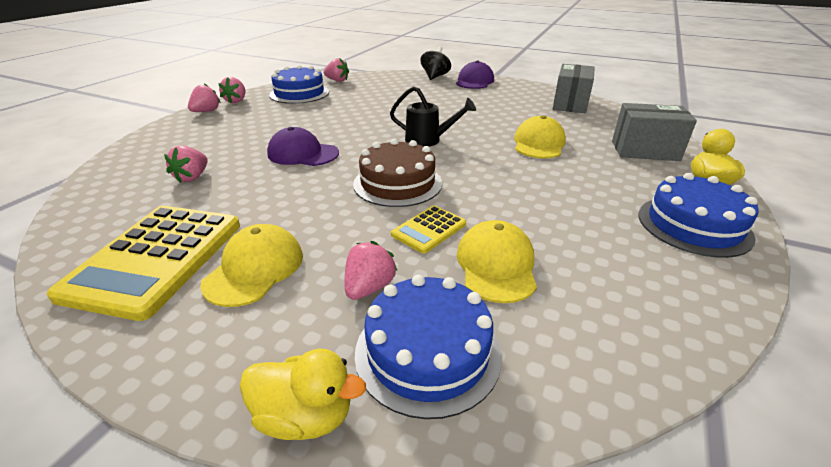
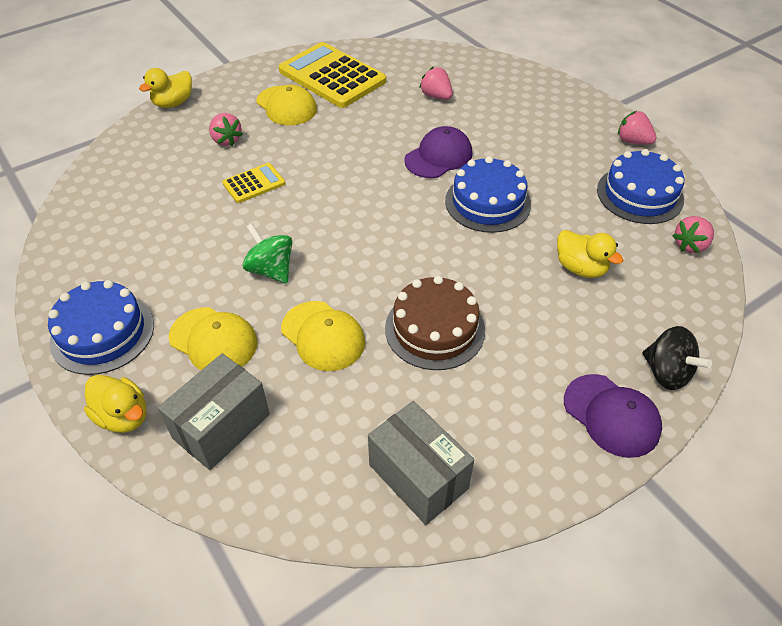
camera: 120 degrees right, 15 degrees up
pink strawberry [188,84,221,112] -> none
brown cake [353,139,442,207] -> brown cake moved to [385,276,485,370]
blue cake [355,275,502,419] -> blue cake moved to [445,156,531,233]
black watering can [390,86,476,147] -> none
yellow calculator [391,205,466,254] -> yellow calculator turned 75 degrees clockwise [222,163,285,203]
yellow cap [457,220,537,303] -> yellow cap moved to [169,307,257,370]
none -> green spinning top [242,224,292,284]
none -> yellow duck [557,230,623,278]

